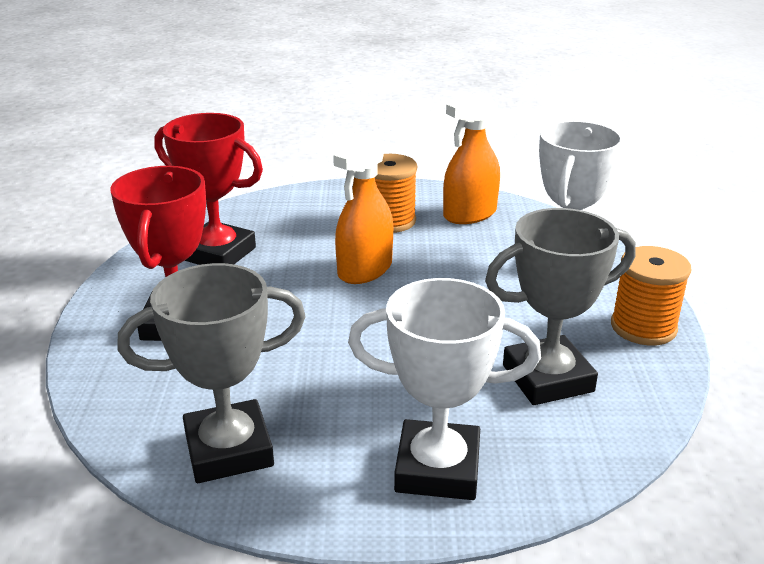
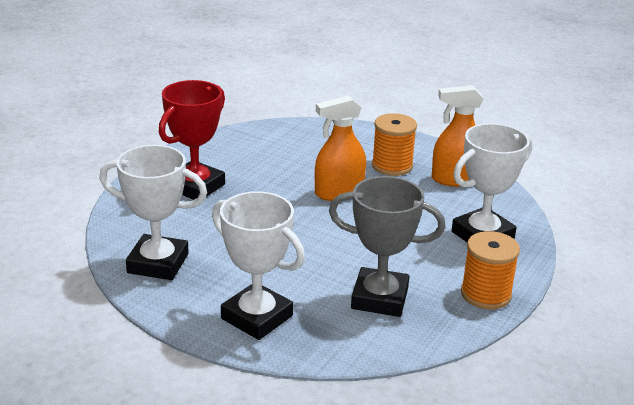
camera: 30 degrees right, 0 degrees up
grey trophy [117,263,306,483] -> white trophy [99,145,207,280]
red trophy [154,113,263,265] -> none

